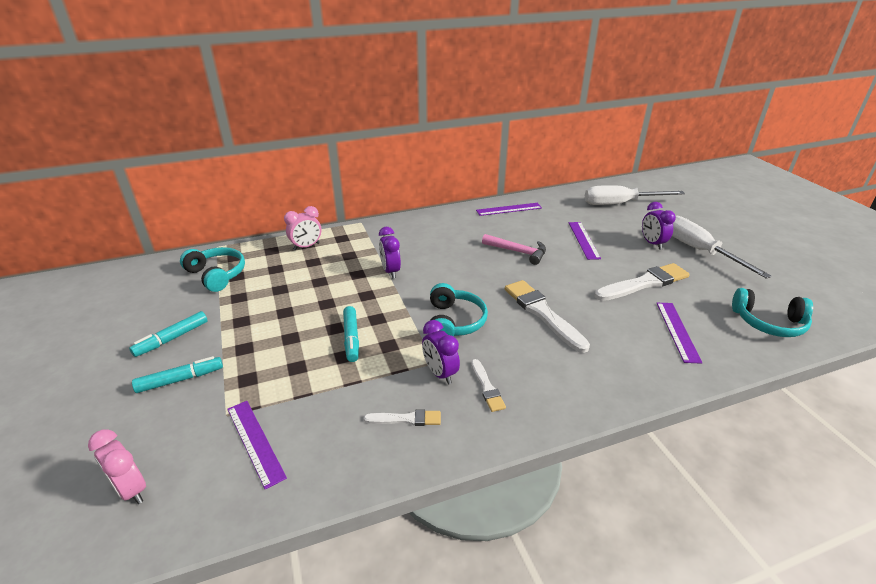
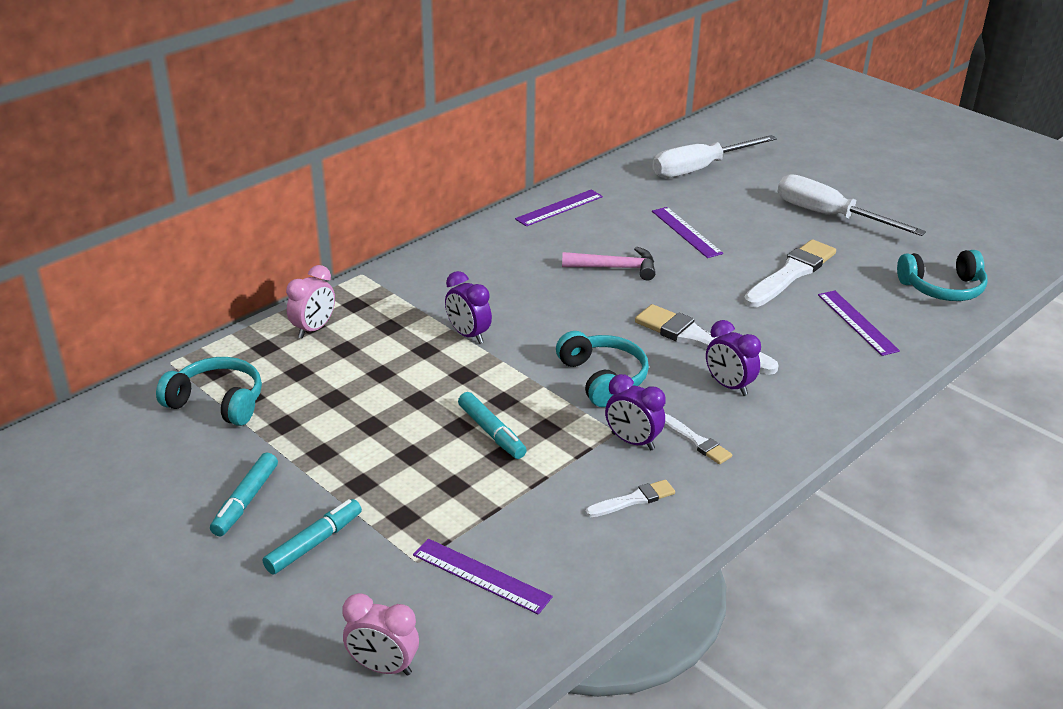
camera: 25 degrees left, 0 degrees up
purple clock [642,202,676,250] -> purple clock moved to [706,320,761,396]

